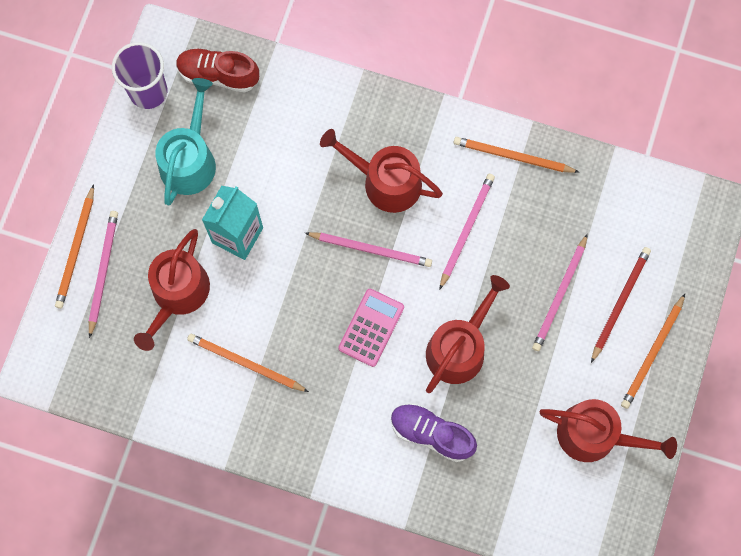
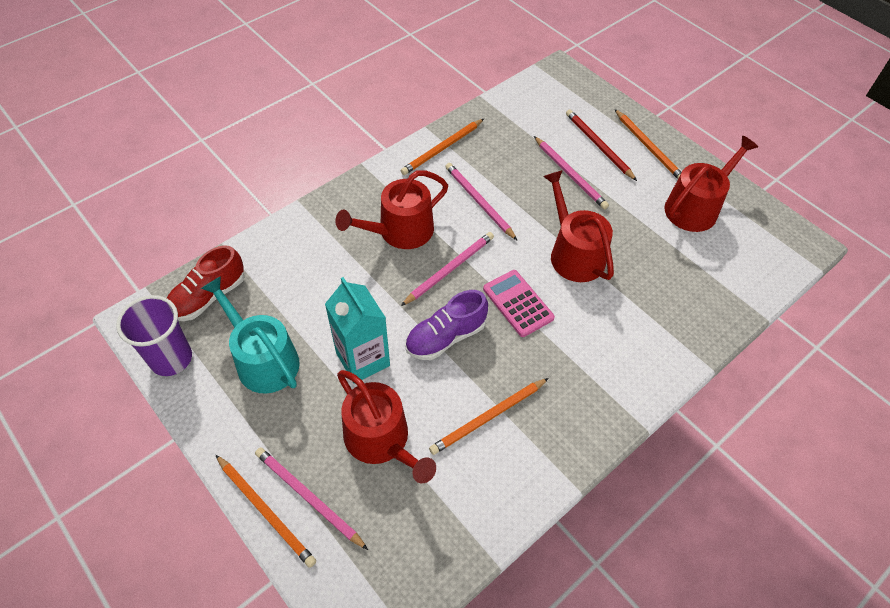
camera: 60 degrees left, 20 degrees down
purple shoe [391,403,477,462] -> purple shoe moved to [405,290,488,360]

